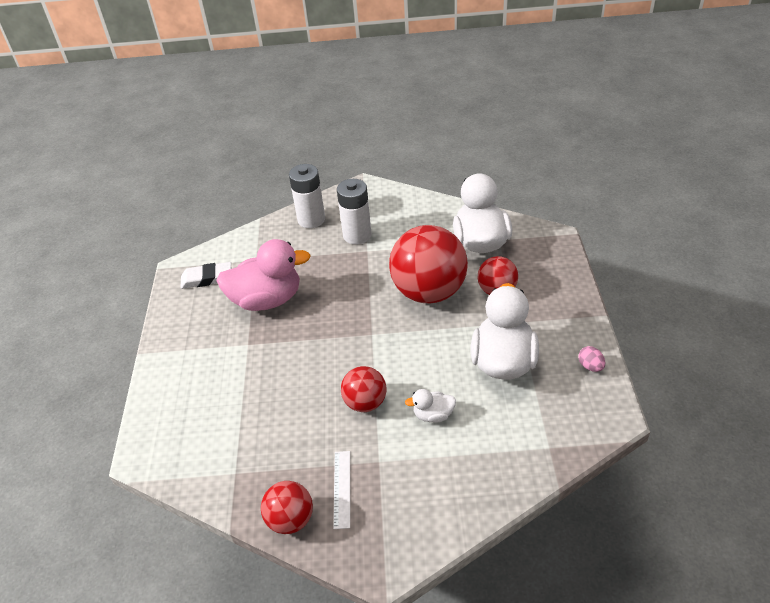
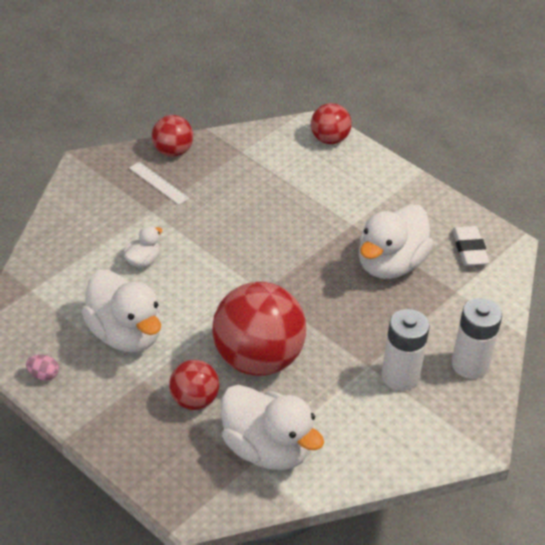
camera: 130 degrees right, 0 degrees up
white eraser [180,262,231,289] -> white eraser turned 45 degrees counterclockwise [452,226,489,266]
pink duck [216,239,311,311] -> white duck [359,204,433,279]
red ball [341,366,386,412] -> red ball moved to [311,103,352,144]

